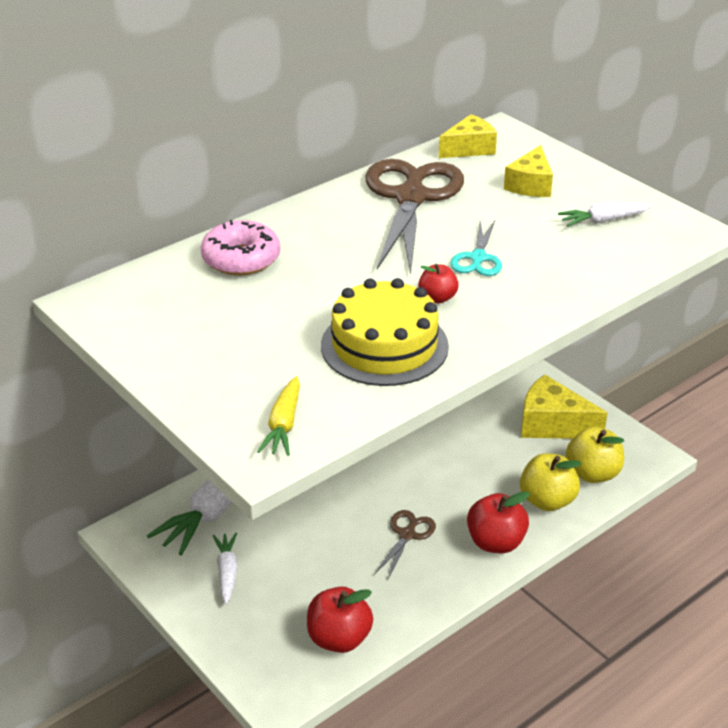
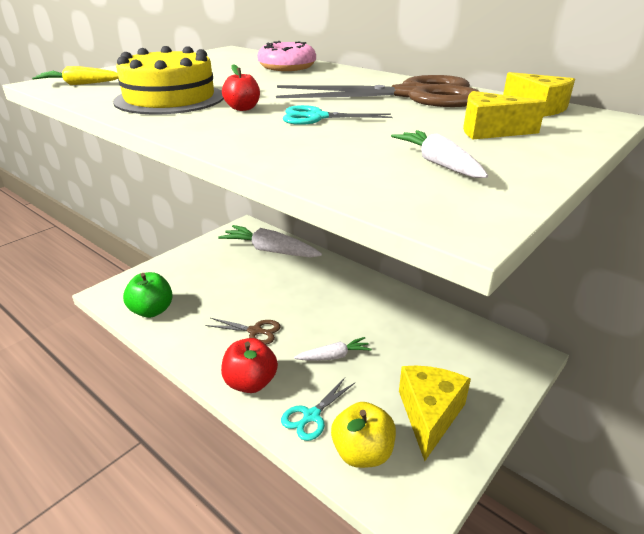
camera: 80 degrees right, 5 degrees down
white carrot [213,533,238,605] -> white carrot moved to [294,337,372,361]
red apple [307,587,373,653] -> green apple [123,272,173,318]
yellow apple [520,453,581,511] -> turquoise scissors [281,378,355,441]

